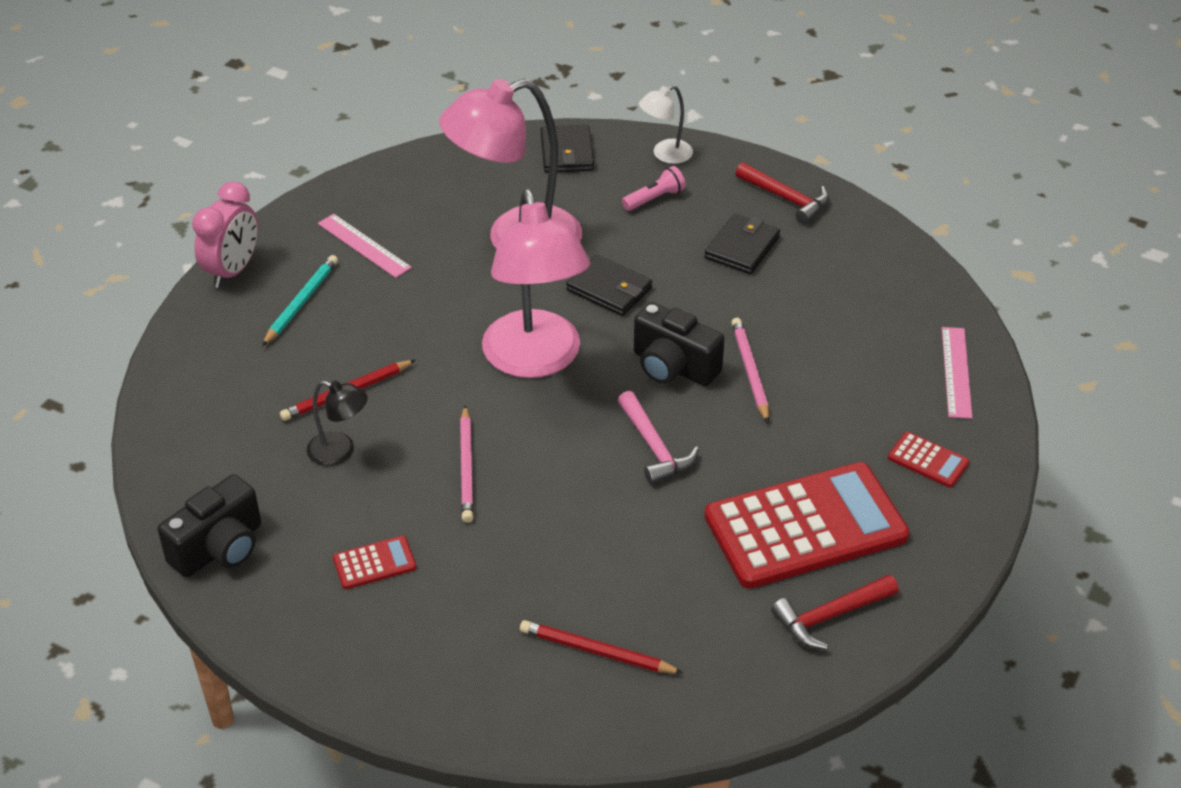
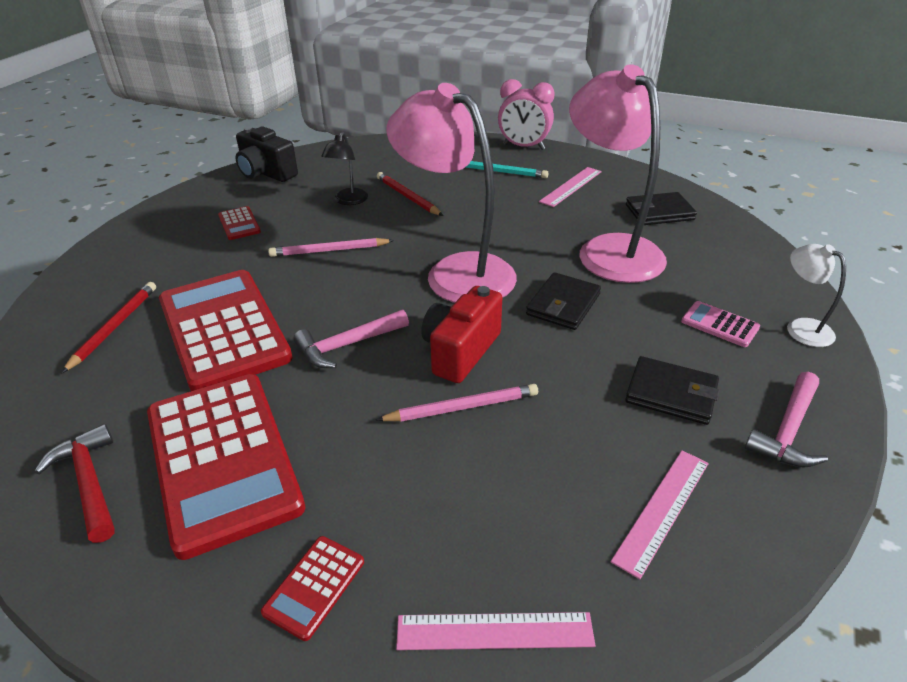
camera: 85 degrees right, 5 degrees down
pink lamp [482,189,590,378] -> pink lamp turned 60 degrees clockwise [386,83,517,303]
black wallet [541,125,594,173] -> black wallet moved to [626,192,697,225]
pink flashlight [622,166,686,211] -> pink calculator [681,301,760,347]
black camera [634,302,725,386] -> red camera [421,286,502,383]
red hammer [735,162,829,225] -> pink hammer [745,372,828,467]
none -> red calculator [159,270,293,391]
none -> pink ruler [611,450,709,579]

